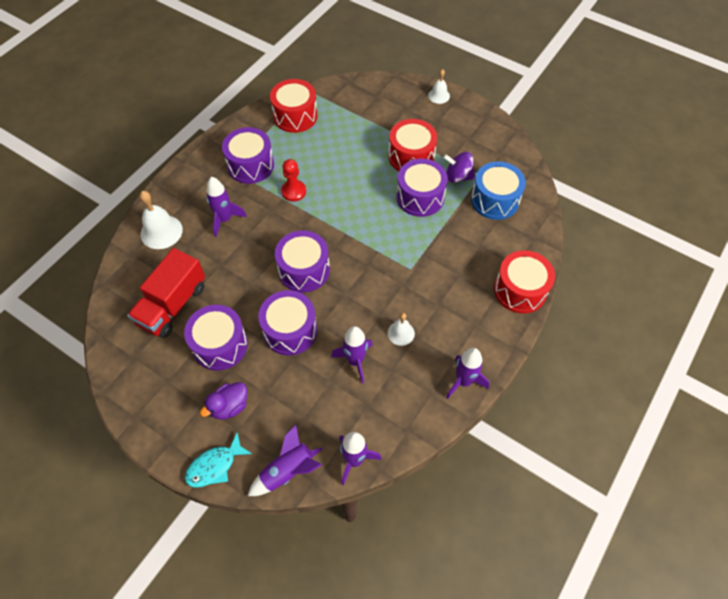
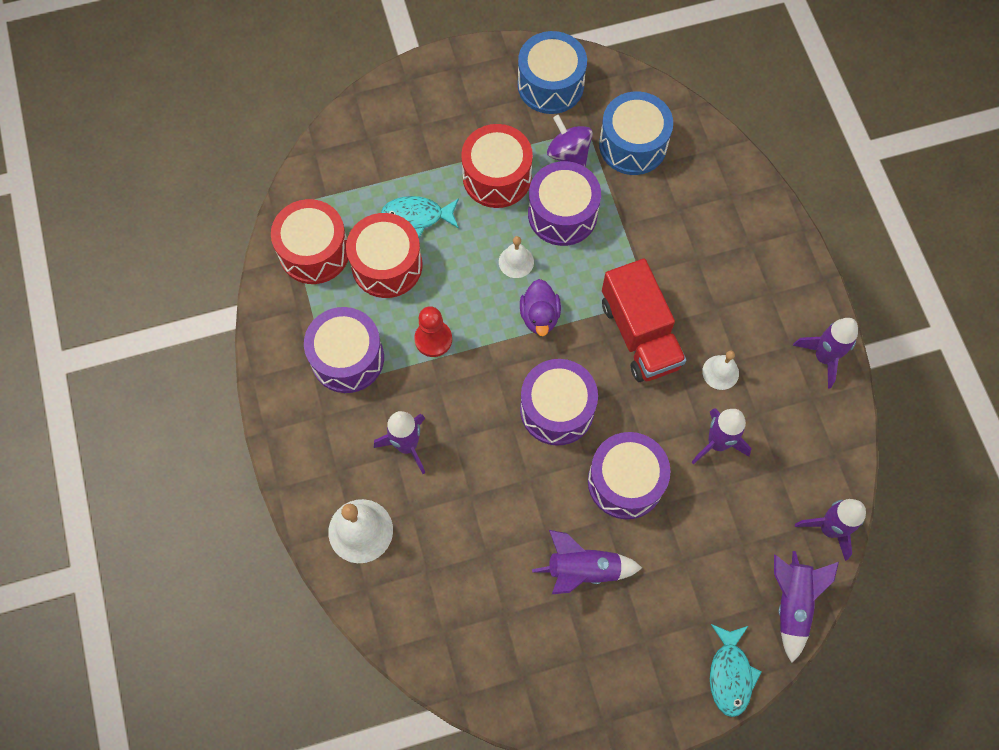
camera: 50 degrees left, 10 degrees up
red truck [127,248,205,338] -> red truck moved to [602,259,686,382]
purple drum [184,305,248,371] -> purple rocket [532,530,642,594]
purple duck [200,382,247,420] -> purple duck moved to [520,279,561,336]
white bell [428,69,450,104] -> white bell moved to [499,236,534,278]
purple spinning top [443,152,475,183] -> purple spinning top turned 90 degrees clockwise [547,115,593,167]
red drum [494,250,555,314] -> red drum moved to [346,213,422,298]
none -> turquoise fish [381,196,459,238]
none -> blue drum [518,31,587,114]

